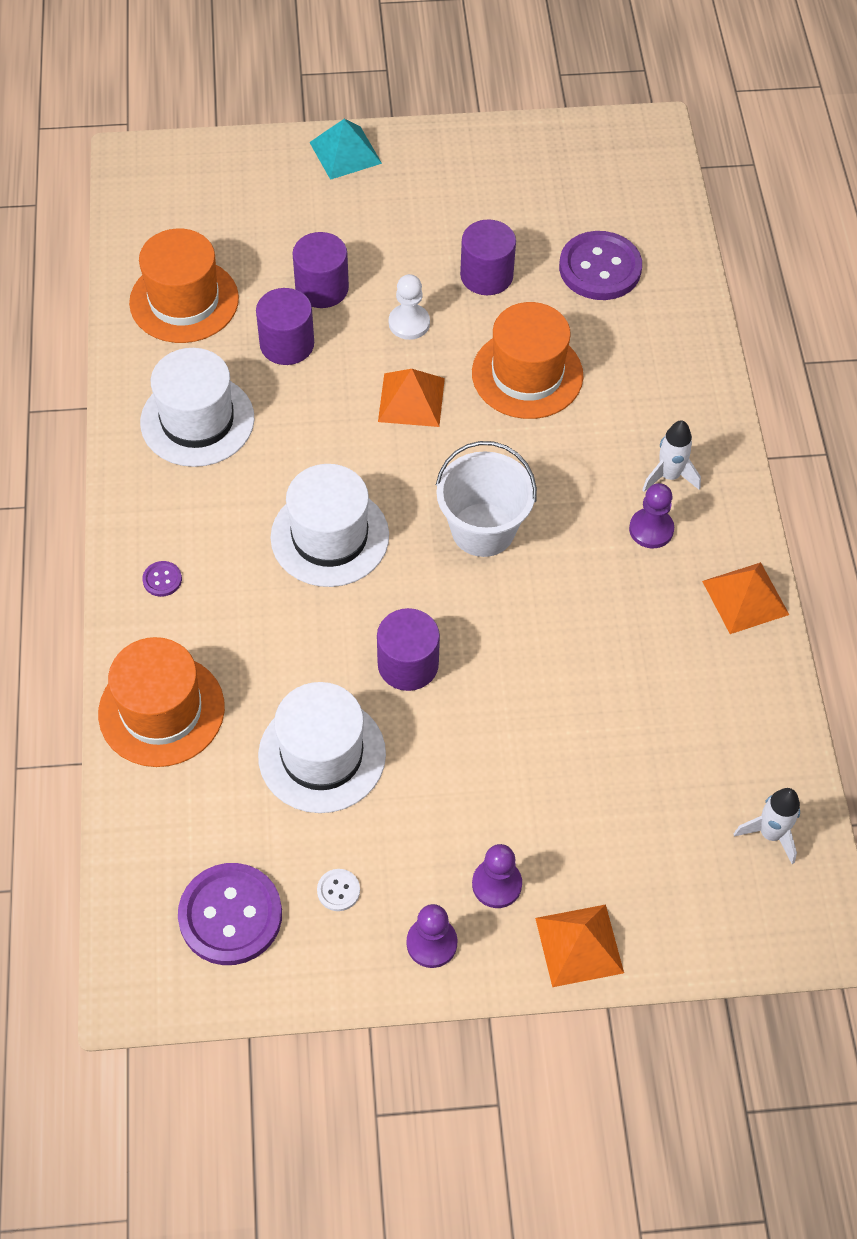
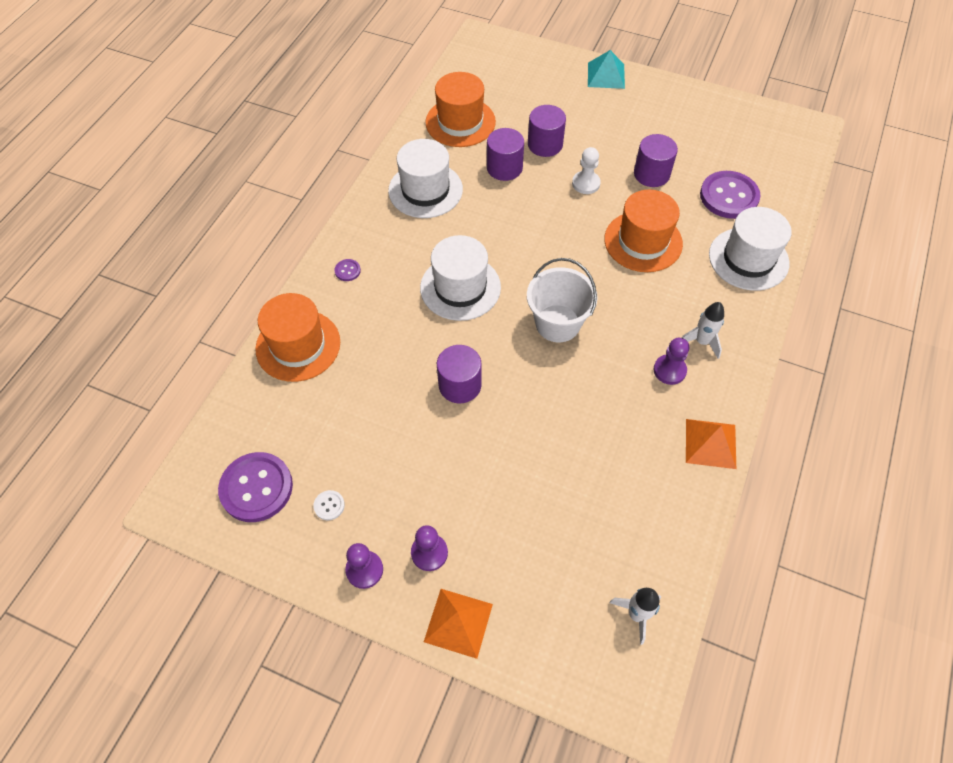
camera: 30 degrees right, 0 degrees up
white hat [258,682,386,813] -> white hat moved to [709,207,792,291]
orange pyramid [378,369,445,427] -> none

